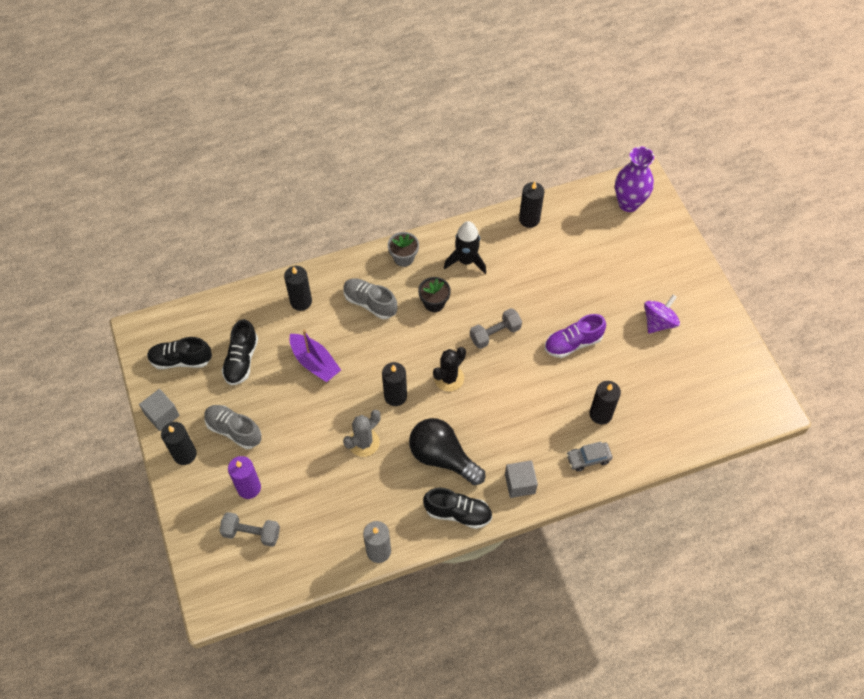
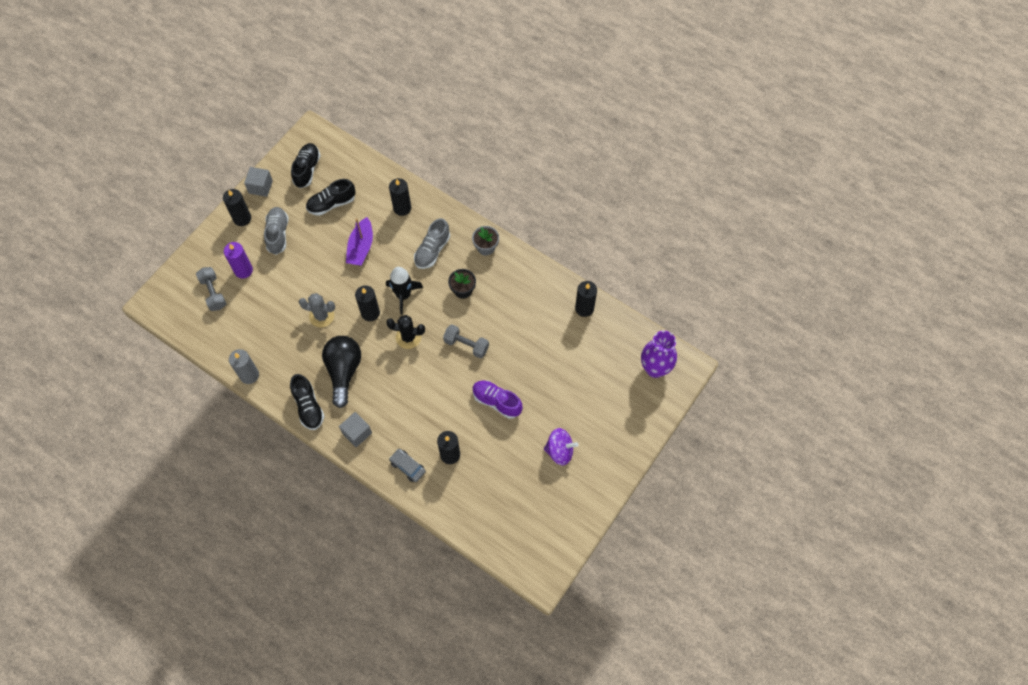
camera: 55 degrees right, 5 degrees up
black shoe [147,337,212,369] -> black shoe turned 45 degrees clockwise [291,143,321,188]
grey shoe [343,278,397,319] -> grey shoe turned 150 degrees counterclockwise [414,218,450,269]
black rocket [444,221,486,274] -> black rocket moved to [386,267,423,315]

